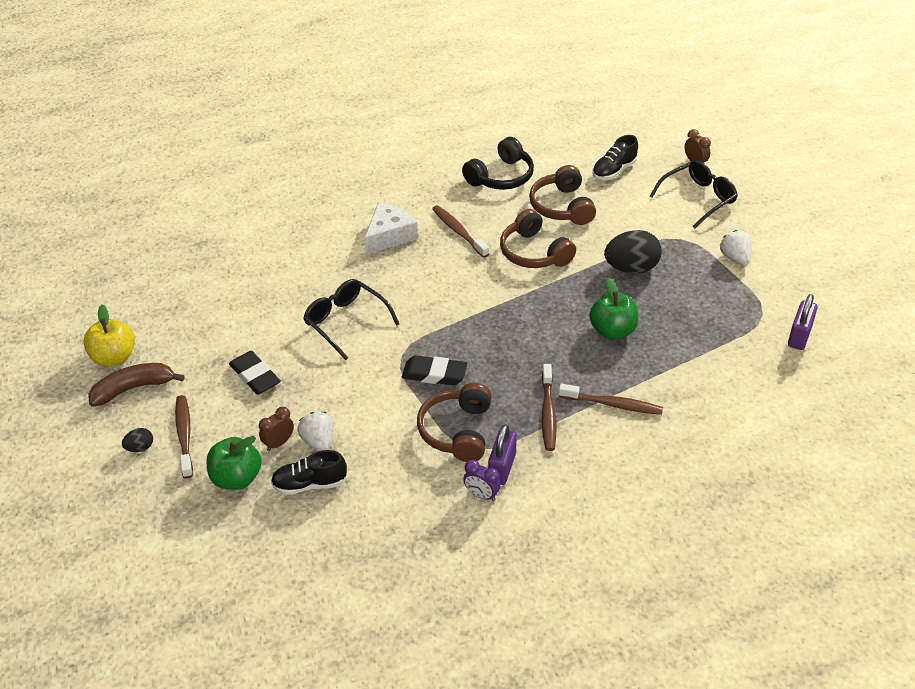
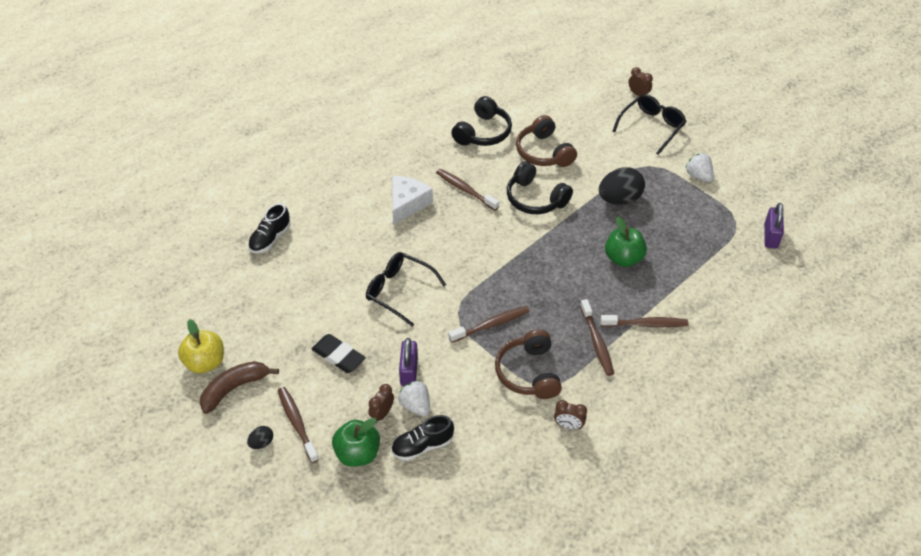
camera: 15 degrees left, 5 degrees up
black eraser [402,355,467,385] -> brown toothbrush [449,306,530,343]
purple clock [463,459,501,501] -> brown clock [554,400,587,430]
purple padlock [488,424,517,485] -> purple padlock moved to [399,338,418,386]
brown headphones [500,209,576,268] -> black headphones [507,161,573,214]
black shoe [592,135,638,180] -> black shoe moved to [248,203,291,253]

